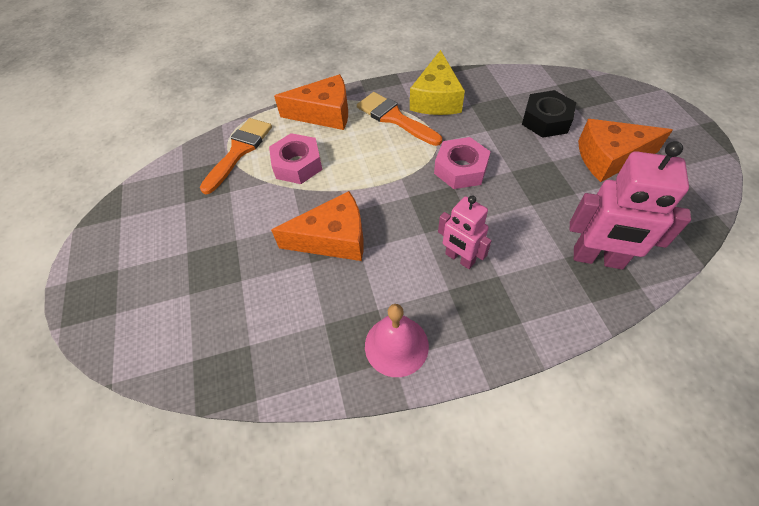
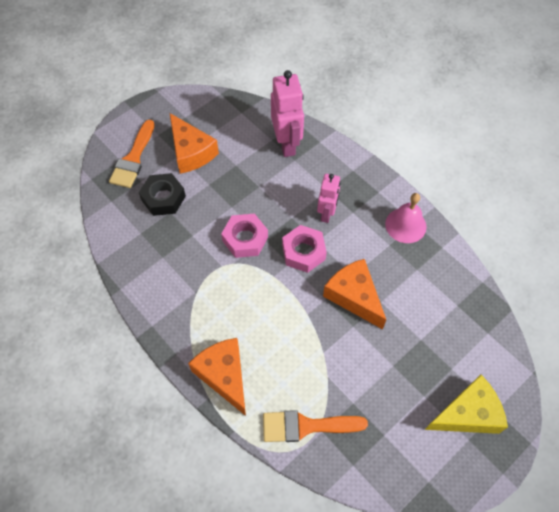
camera: 120 degrees left, 5 degrees up
pink nut [269,133,322,184] -> pink nut moved to [282,225,327,273]
orange brush [357,92,442,146] -> orange brush moved to [109,120,155,188]
yellow cheese [410,50,465,115] -> yellow cheese moved to [425,374,508,434]

